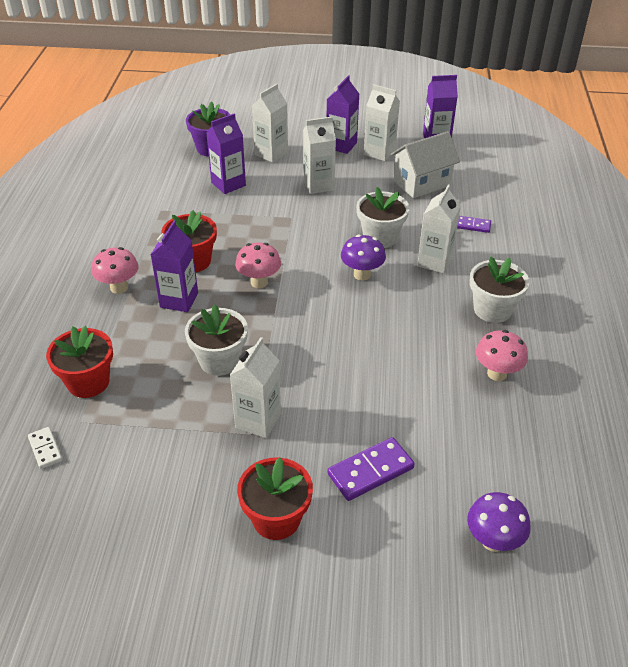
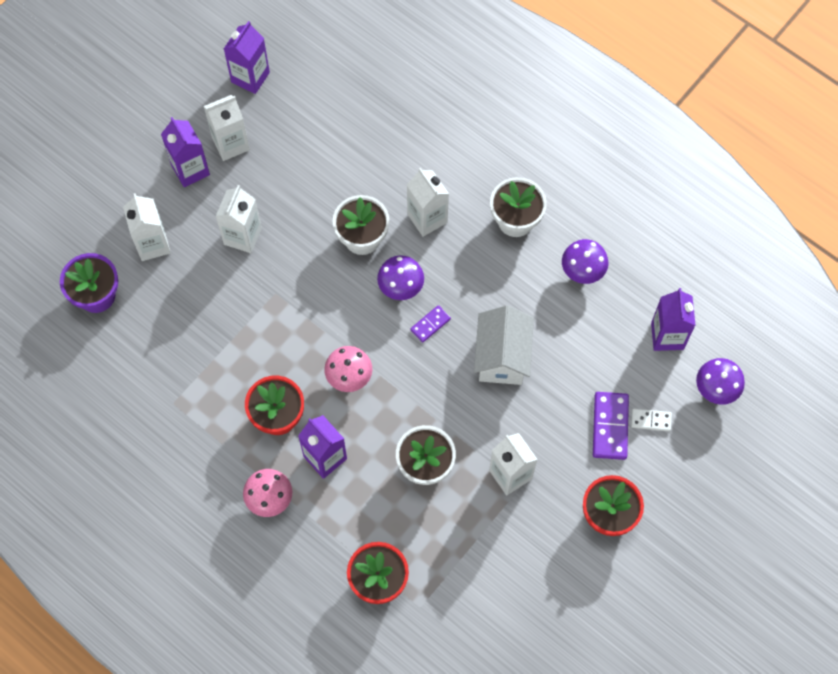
camera: 55 degrees left, 25 degrees up
white domino [28,427,62,469] -> white domino moved to [631,408,672,431]
purple carton [206,113,246,194] -> purple carton moved to [651,288,696,351]
white house [391,131,460,198] -> white house moved to [474,305,534,385]
purple domino [457,216,491,233] -> purple domino moved to [410,305,451,343]
pink mushroom [476,330,528,381] -> purple mushroom [562,239,609,284]

